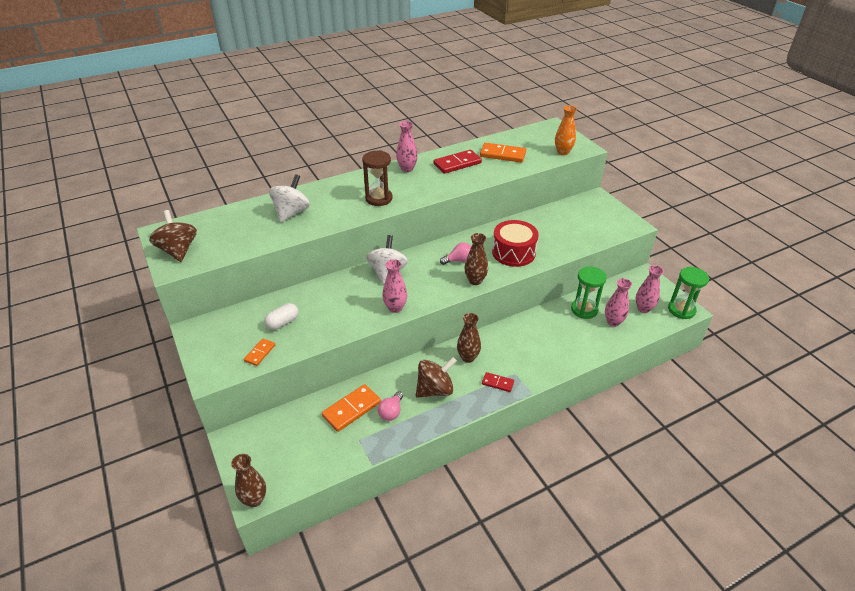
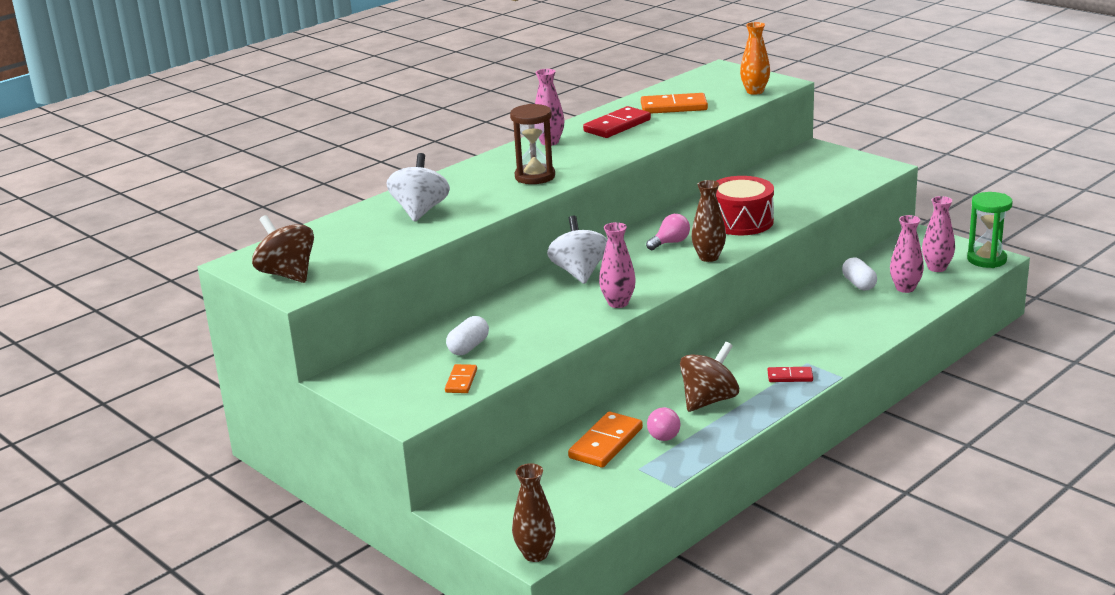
camera: 15 degrees left, 15 degrees down
brown vase [457,313,481,363] -> none
green hourglass [571,267,607,319] -> white capsule [842,257,877,290]

